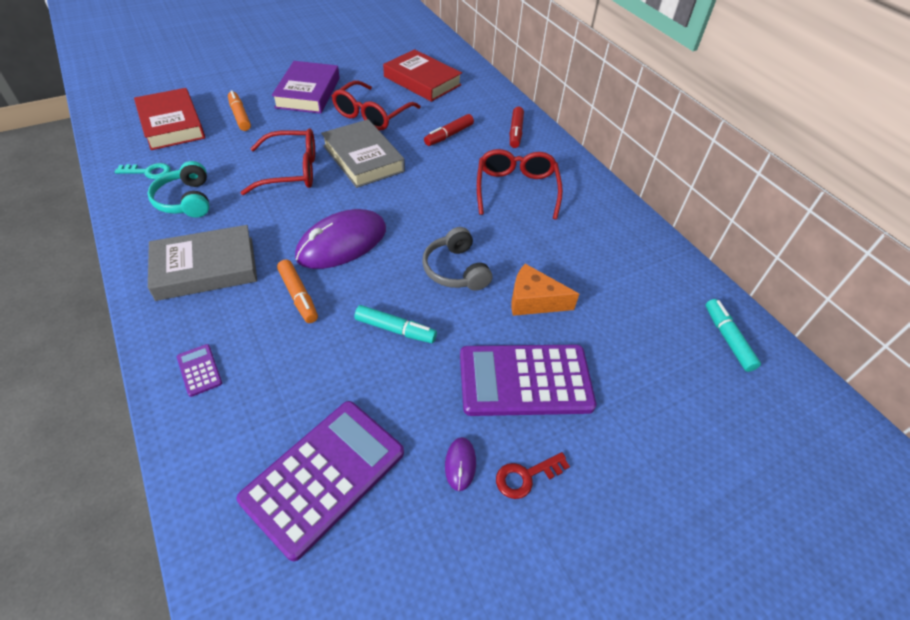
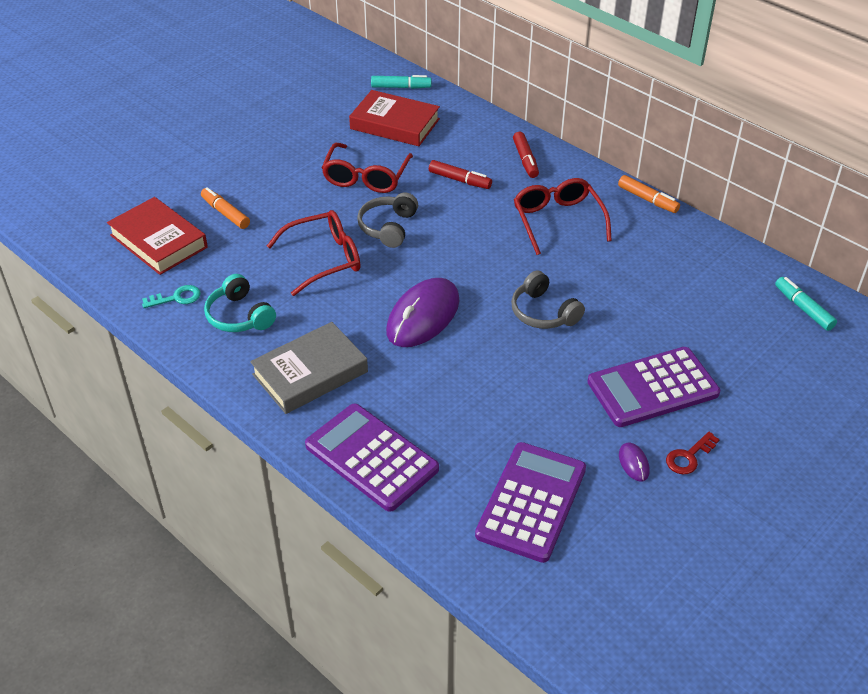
camera: 15 degrees left, 5 degrees down
purple calculator [177,344,222,397] -> purple calculator [305,403,439,512], size x2.43
purple book [272,61,340,114] -> none
orange marker [277,259,318,323] -> orange marker moved to [618,175,680,213]
grey book [321,119,405,188] -> grey headphones [357,192,418,248]
turquoise marker [354,305,437,343] -> turquoise marker moved to [371,75,432,89]
red marker [424,114,474,146] -> red marker turned 90 degrees counterclockwise [429,160,492,189]
orange cheese [511,264,579,316] -> none

